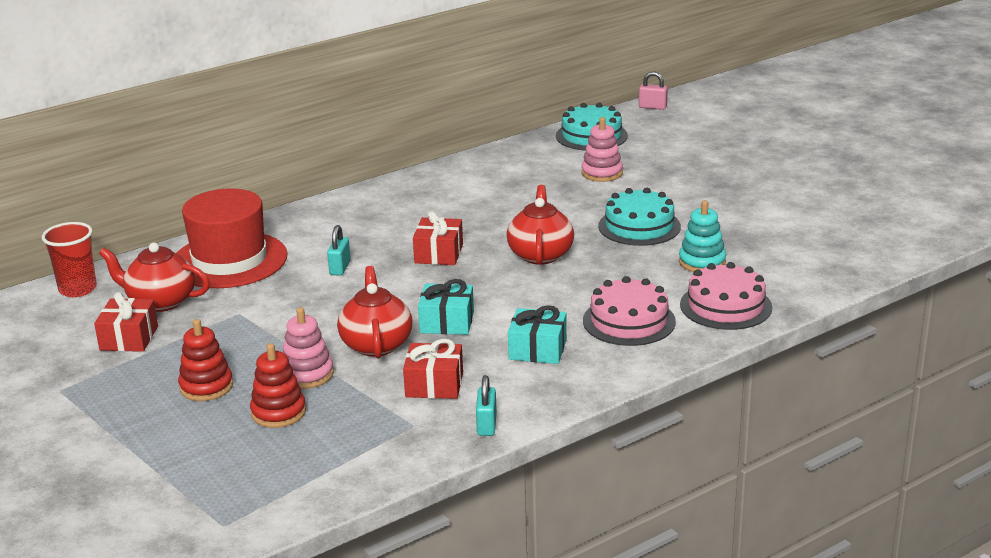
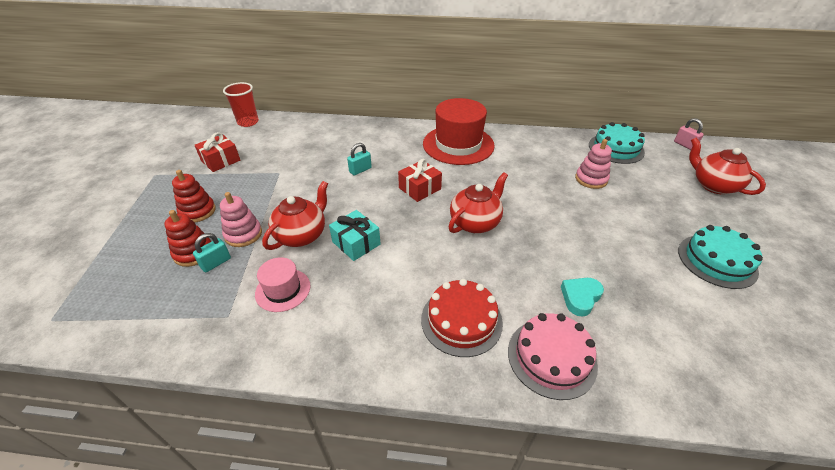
camera: 40 degrees right, 15 degrees up
red teapot [99,243,210,312] -> red teapot moved to [689,138,766,195]
red hat [176,188,288,288] -> red hat moved to [423,98,495,165]
red gift [403,339,463,399] -> pink hat [255,257,310,312]
turquoise padlock [476,375,497,436] -> turquoise padlock moved to [193,233,231,272]
turquoise gift [508,305,567,364] -> none
pink cake [583,276,676,346] -> red cake [421,279,503,357]
turquoise cake [598,188,681,246] -> turquoise cake moved to [678,225,763,289]
turquoise stacking toy [679,200,726,272] -> turquoise heart [561,278,604,317]

